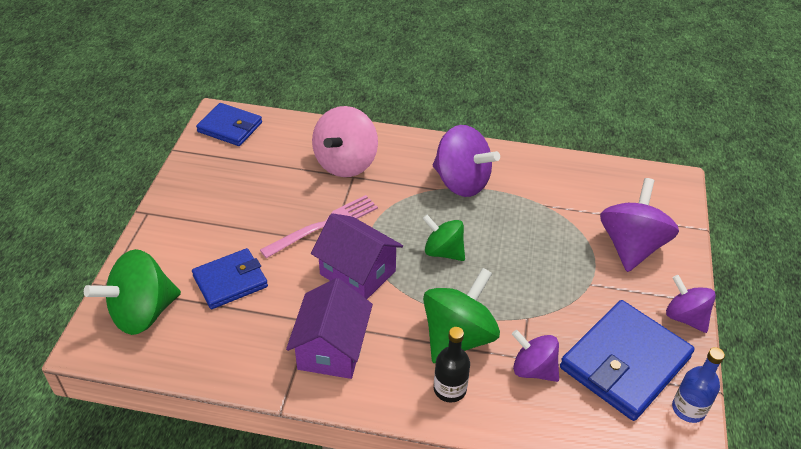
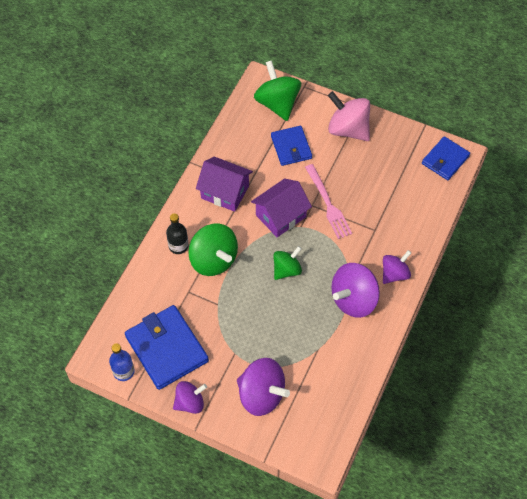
camera: 105 degrees right, 15 degrees up
pink spinning top [312,106,378,177] -> pink spinning top moved to [328,91,370,141]
purple spinning top [512,330,559,382] -> purple spinning top moved to [383,250,411,284]

